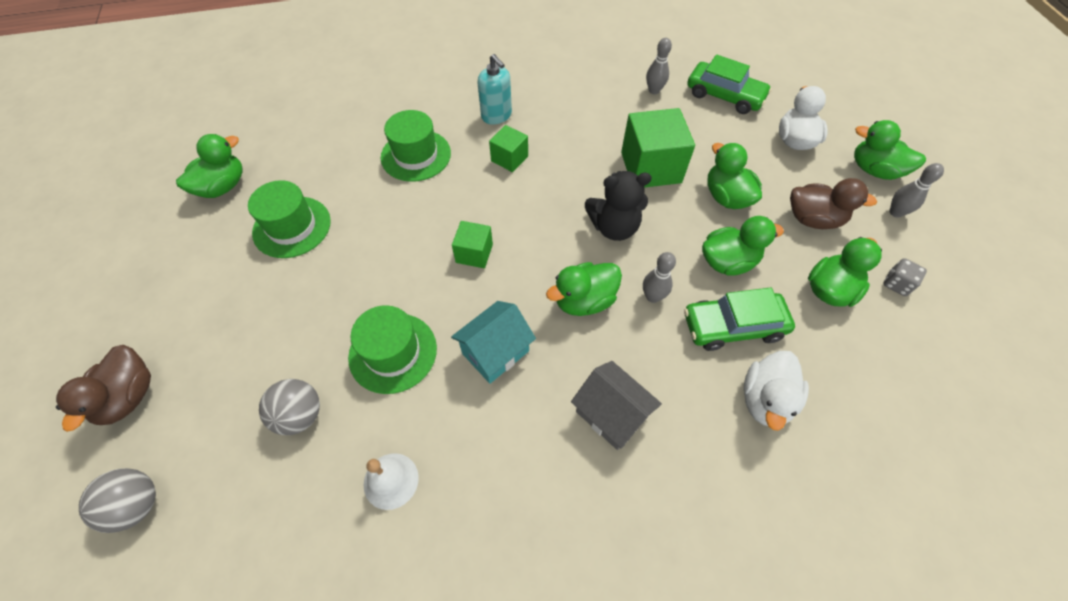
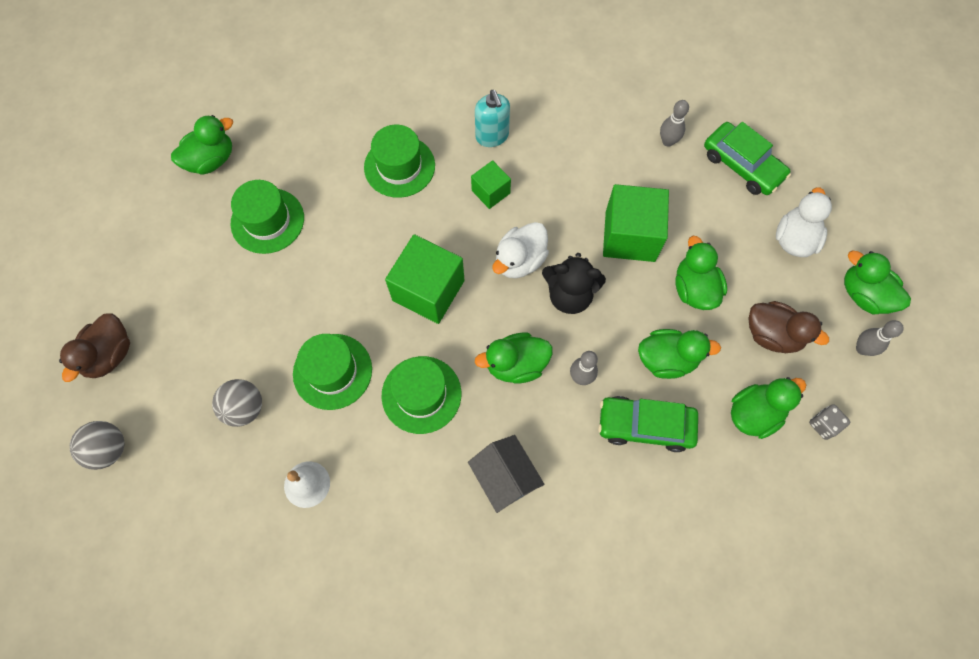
camera: 15 degrees right, 10 degrees up
turquoise house [451,301,536,383] -> green hat [382,356,461,434]
green cube [452,221,493,268] -> green cube [385,234,465,324], size x1.83
white duck [744,351,809,431] -> white duck moved to [492,222,549,278]

